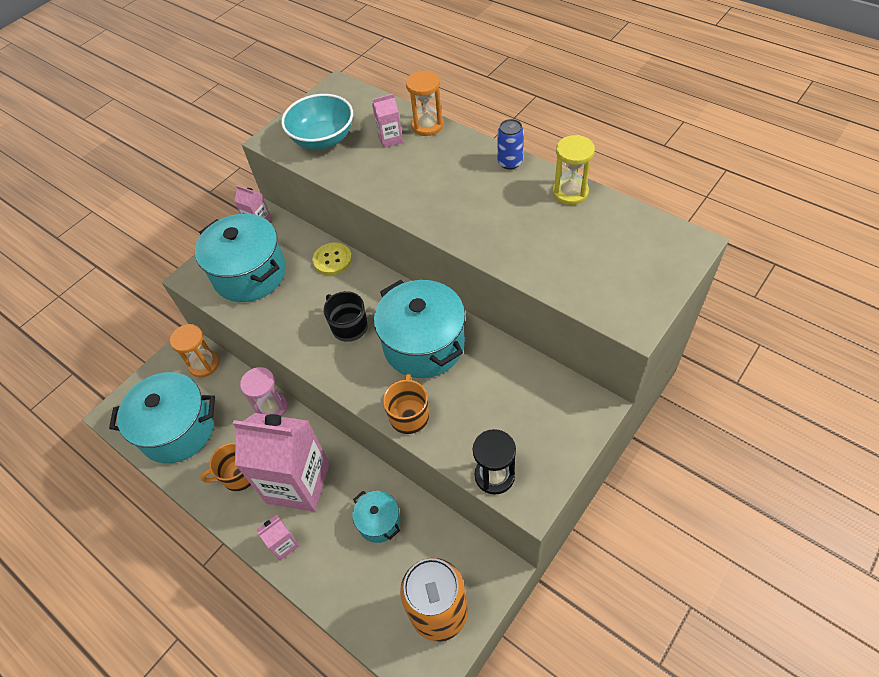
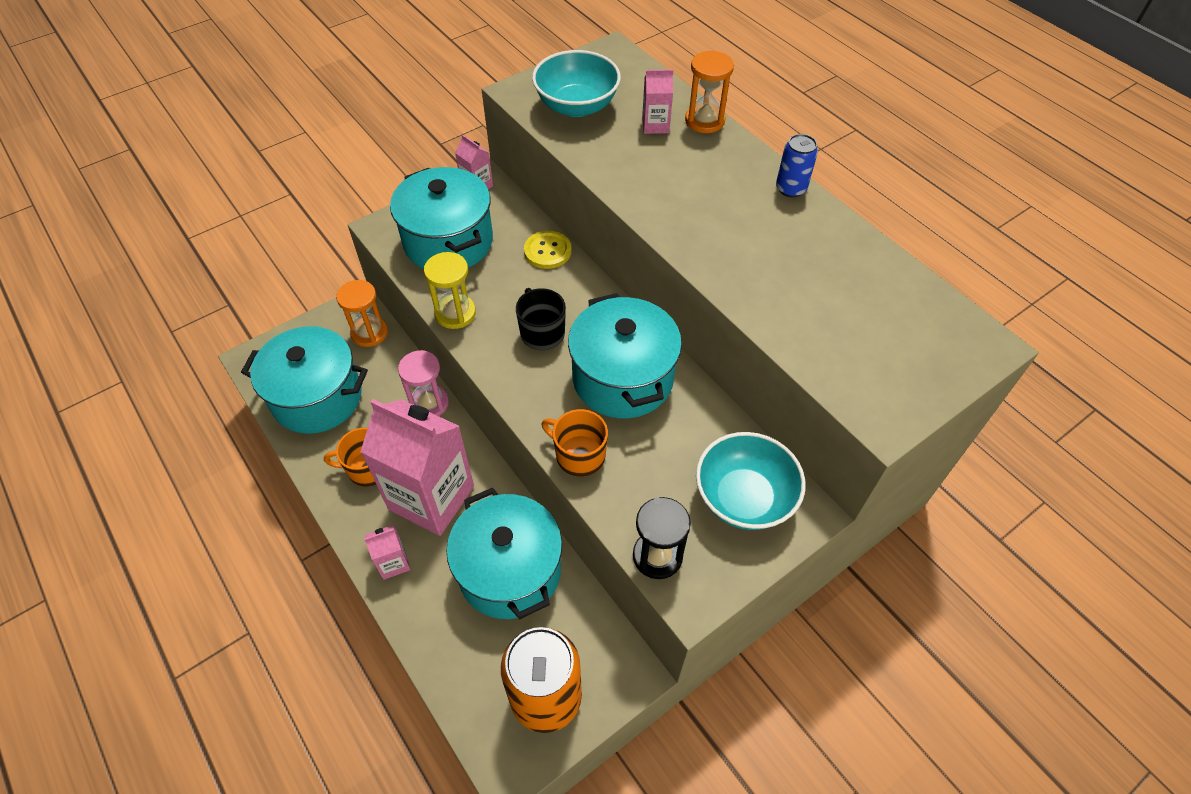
camera: 10 degrees right, 0 degrees up
turquoise pot [352,491,401,543] -> turquoise pot [446,487,562,619], size x1.94
orange mug [383,374,429,434] -> orange mug turned 75 degrees counterclockwise [542,409,608,477]
yellow hourglass [553,135,595,205] -> yellow hourglass moved to [424,252,476,329]
none -> turquoise bowl [696,432,806,530]

